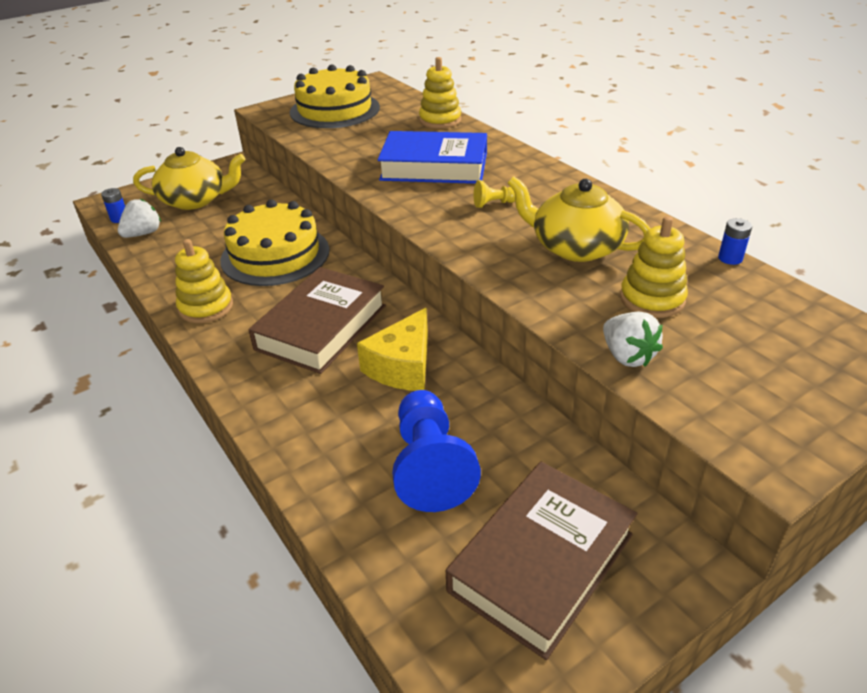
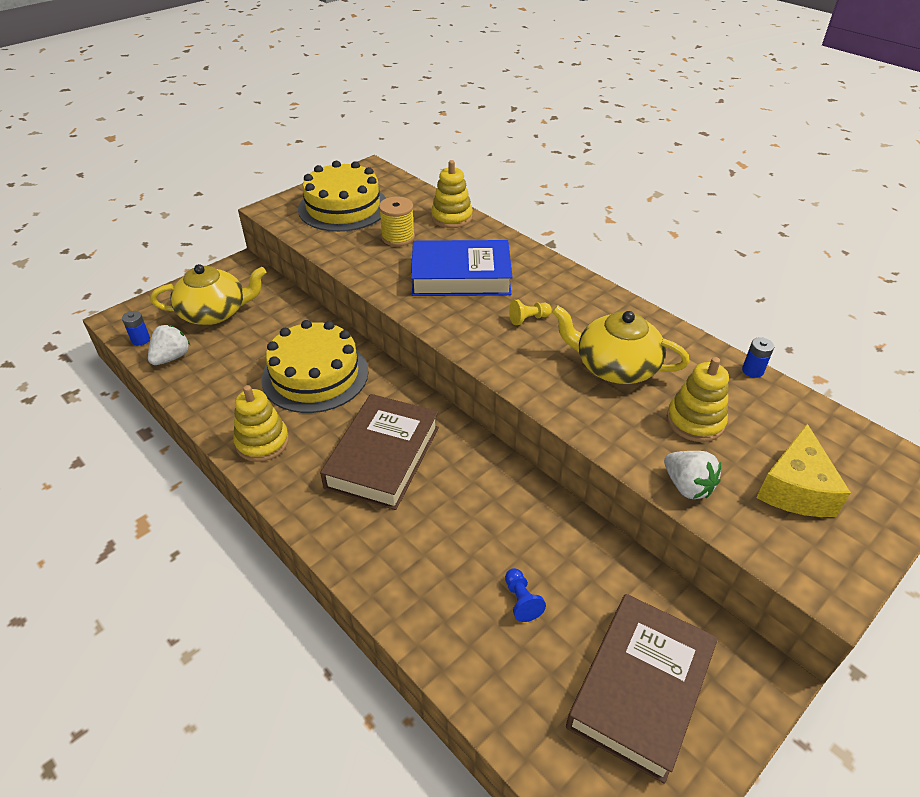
camera: 10 degrees left, 5 degrees up
yellow cheese [357,308,428,391] -> yellow cheese moved to [756,424,851,517]
blue pawn [392,390,481,512] -> blue pawn [505,568,546,622], size x0.44
none -> yellow spool [379,197,415,246]

